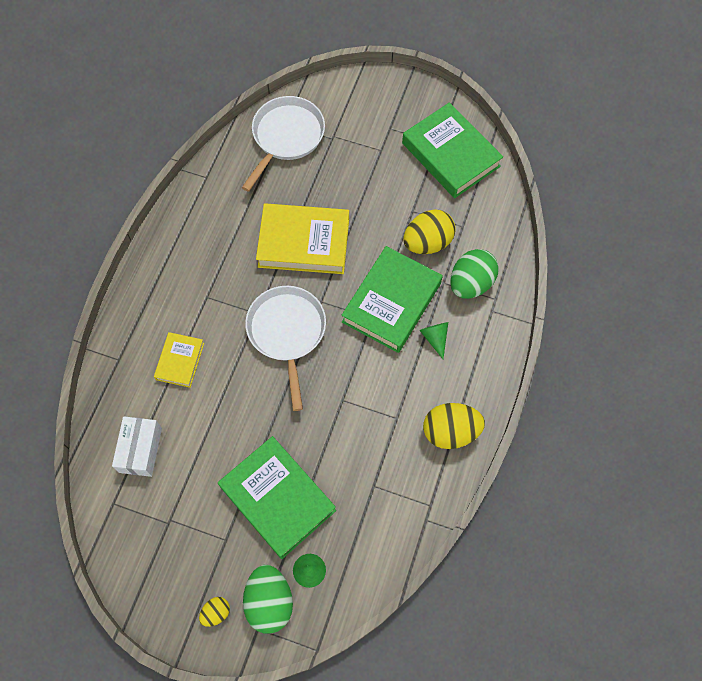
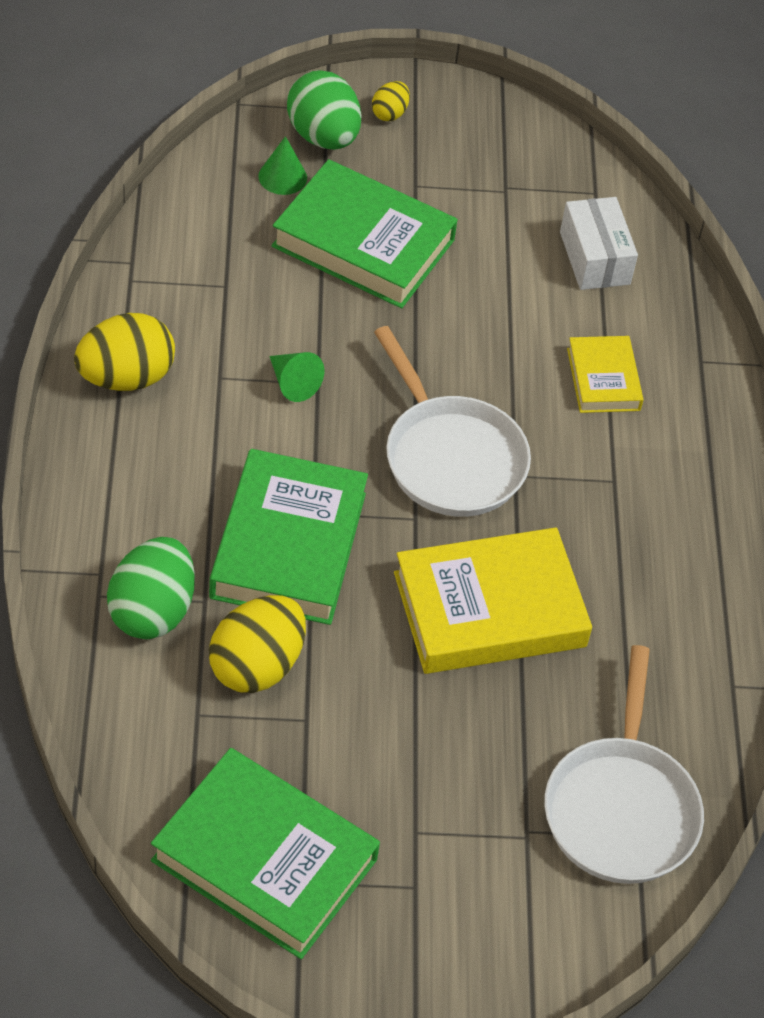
camera: 155 degrees right, 15 degrees down
green cone [419,322,448,359] -> green cone moved to [269,352,324,402]

